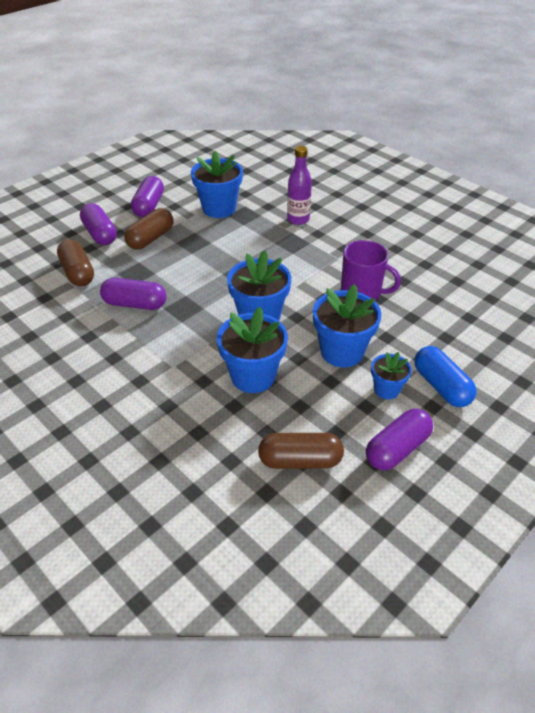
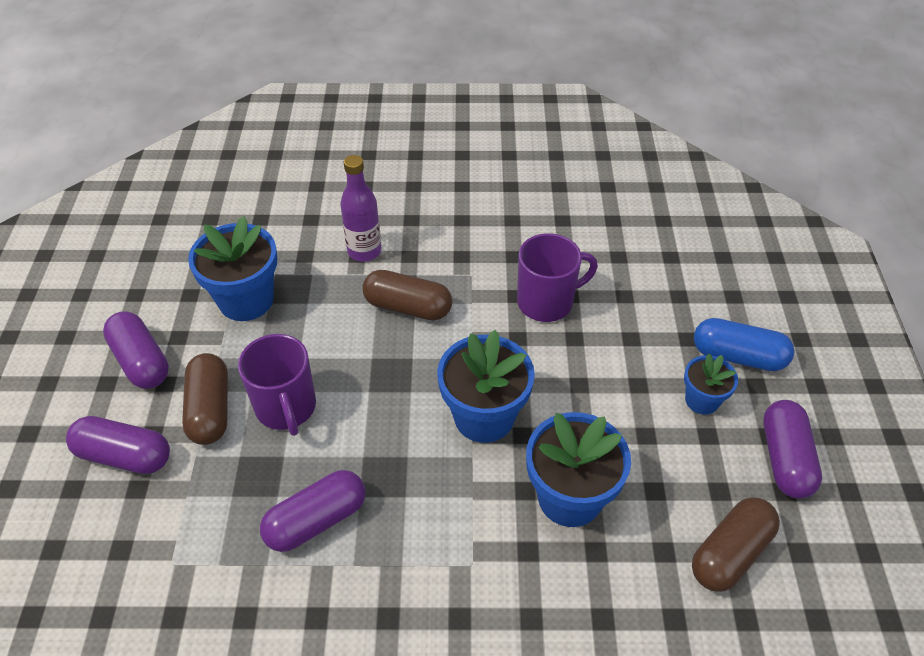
camera: 45 degrees left, 5 degrees up
brown capsule [57,239,94,286] -> brown capsule moved to [362,270,452,320]
blue flower pot [313,284,382,367] -> none
none -> purple mug [238,334,316,436]

